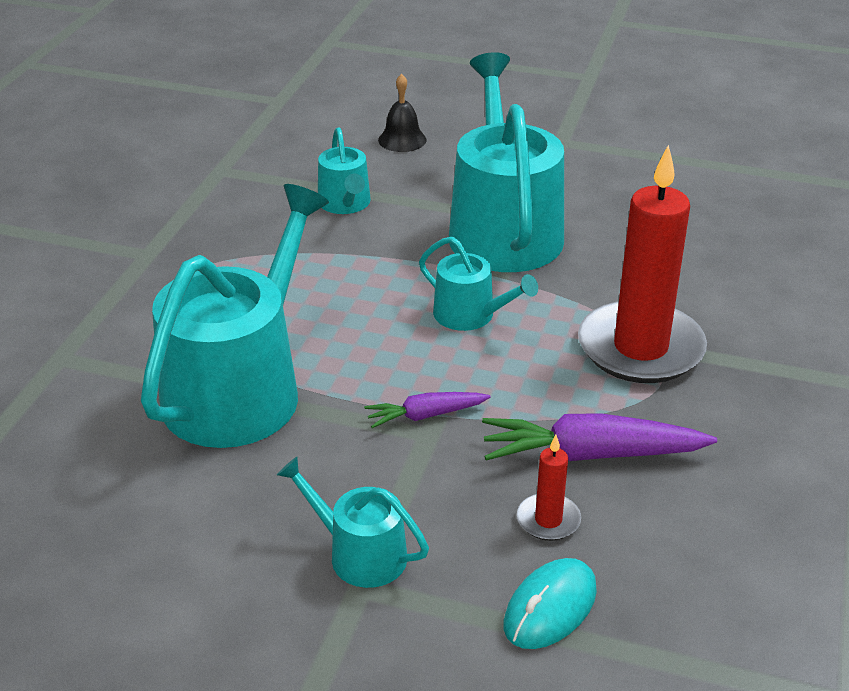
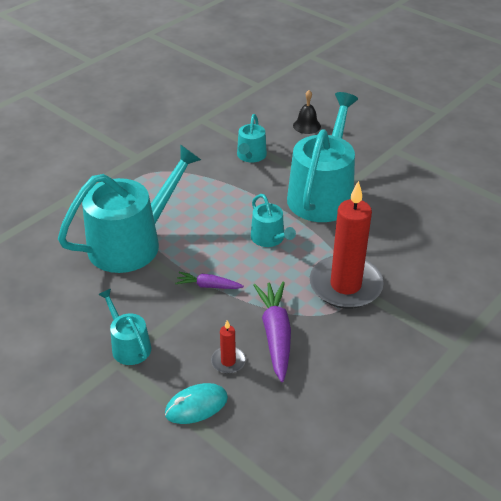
camera: 25 degrees right, 5 degrees up
purple carrot [482,413,717,461] -> purple carrot turned 60 degrees clockwise [253,282,291,382]

